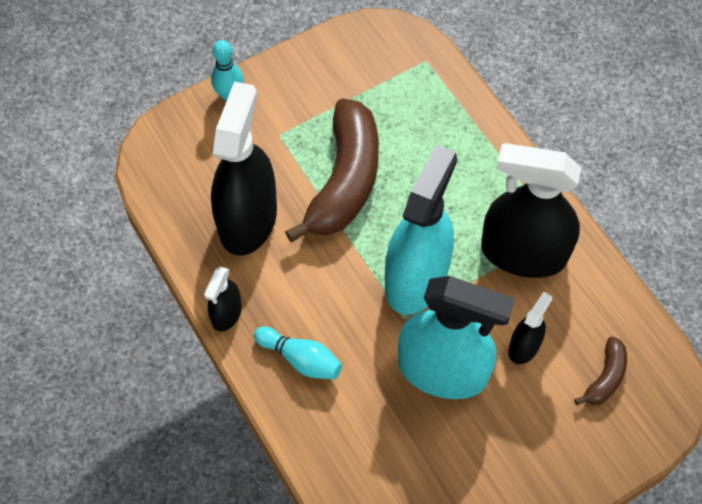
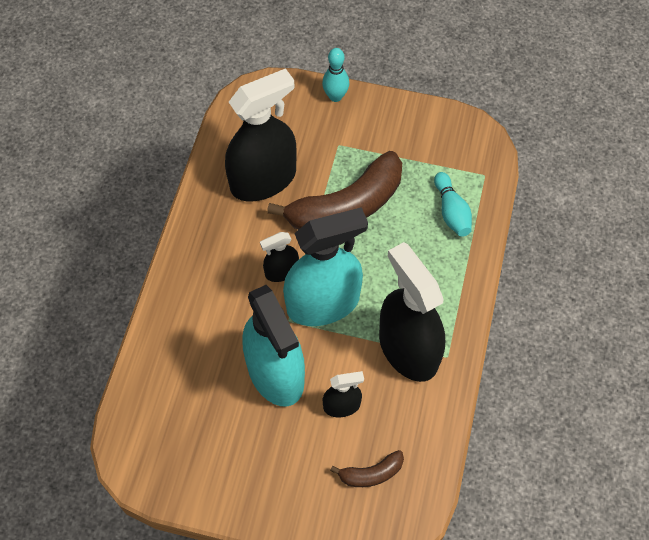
camera: 45 degrees right, 0 degrees up
black spray bottle [204,266,242,331] -> black spray bottle moved to [260,232,299,282]
turquoise bowling pin [254,326,342,380] -> turquoise bowling pin moved to [434,172,472,237]

